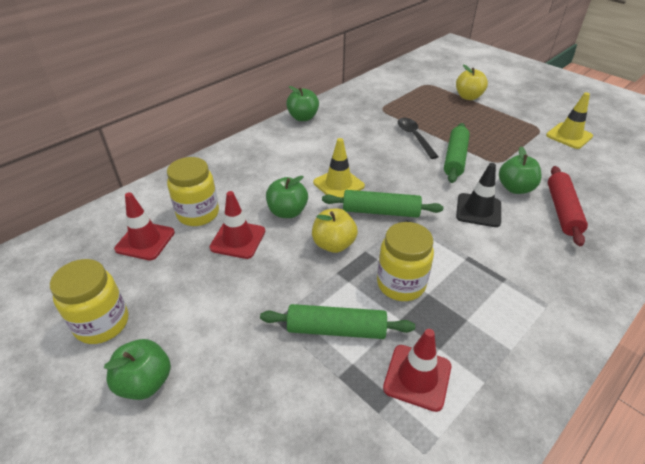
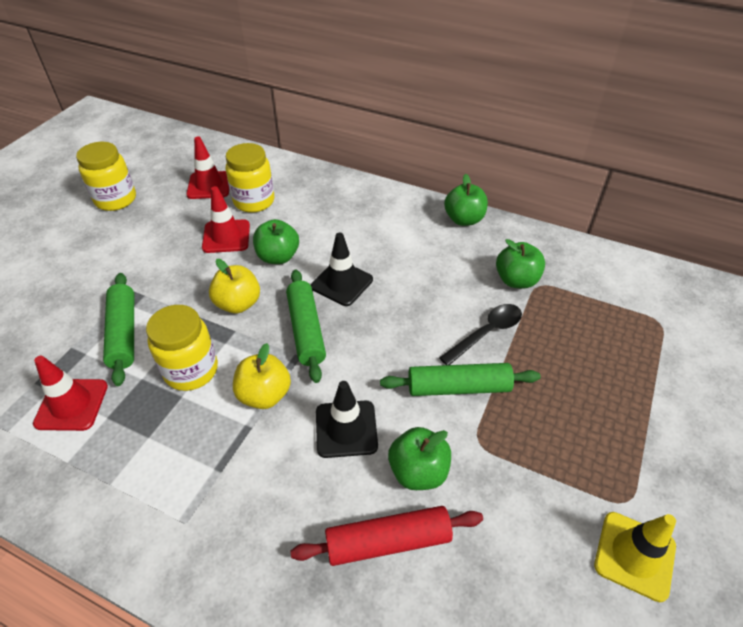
camera: 70 degrees right, 5 degrees up
green apple [104,339,171,400] -> green apple moved to [496,239,545,289]
yellow traffic cone [313,138,365,198] -> black traffic cone [311,232,373,306]
yellow apple [456,65,488,100] -> yellow apple moved to [233,343,291,409]

